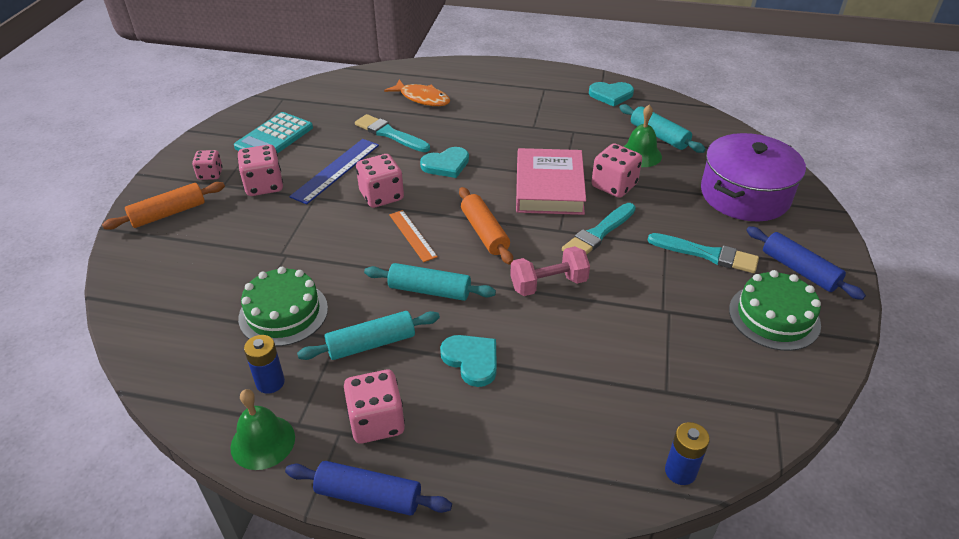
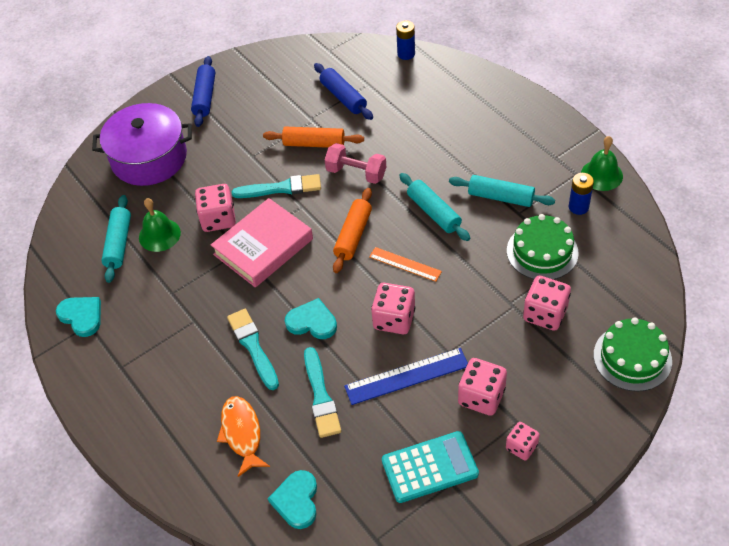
camera: 135 degrees left, 10 degrees up
orange rolling pin [102,182,225,230] -> orange rolling pin moved to [263,127,364,148]
blue rolling pin [285,461,452,516] -> blue rolling pin moved to [314,63,373,120]
pink dice [344,370,405,444] -> pink dice moved to [523,276,571,331]
orange ruler [389,210,438,262] -> orange ruler turned 75 degrees counterclockwise [369,247,442,282]
turquoise heart [440,335,497,387] -> turquoise heart moved to [268,470,317,529]
turquoise brush [648,233,759,273] -> turquoise brush moved to [227,309,279,390]
green cake [729,270,821,351] -> green cake moved to [594,317,672,392]

